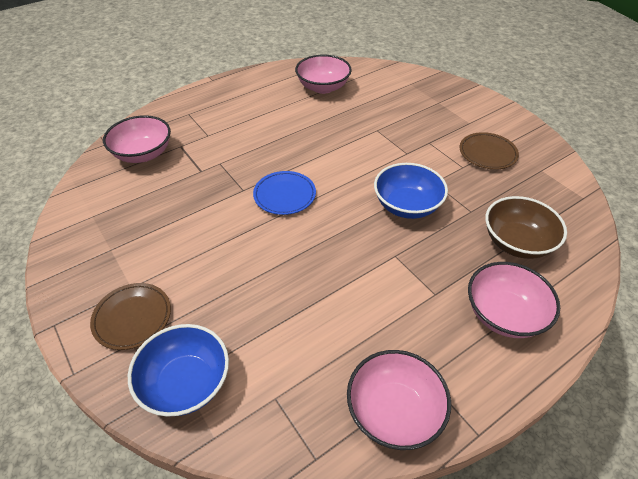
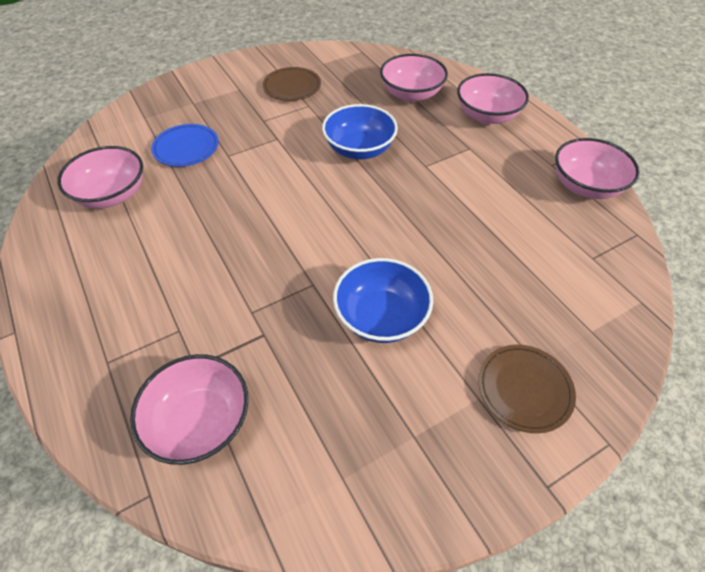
camera: 85 degrees left, 5 degrees up
blue bowl [128,324,229,417] -> blue bowl moved to [333,258,433,343]
blue plate [253,171,316,215] -> blue plate moved to [151,124,219,167]
brown bowl [485,196,567,259] -> pink bowl [380,54,448,102]

